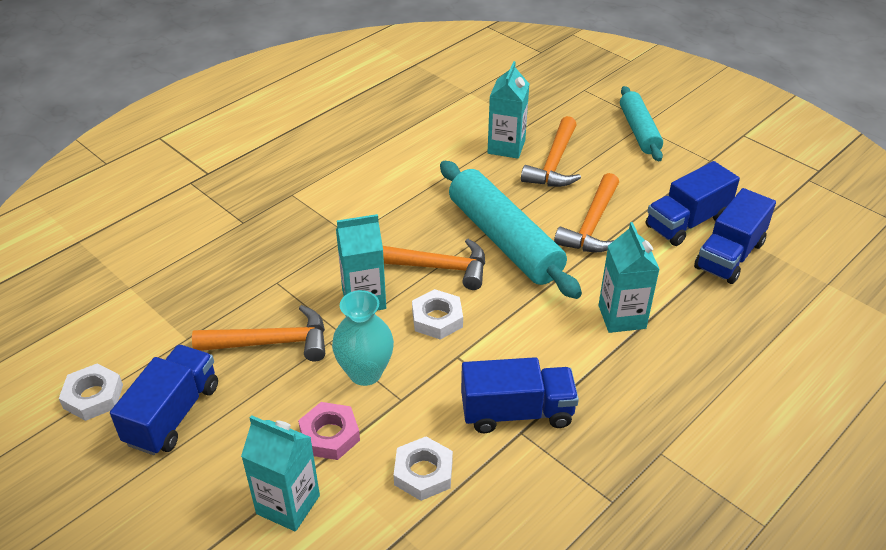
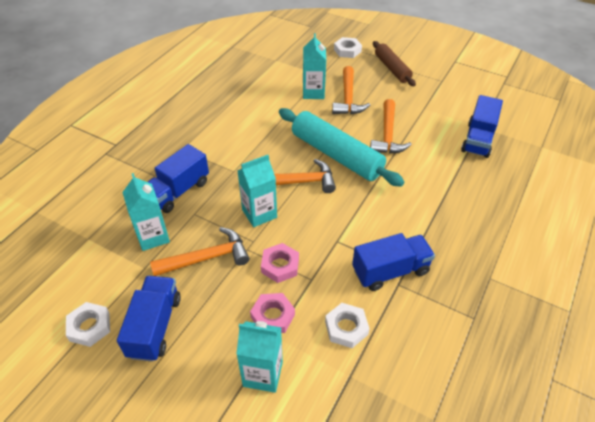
camera: 15 degrees left, 5 degrees up
turquoise vase [332,290,394,386] -> pink nut [261,243,299,283]
white nut [412,289,463,340] -> white nut moved to [334,37,362,58]
turquoise carton [598,222,660,333] -> turquoise carton moved to [122,173,170,251]
turquoise rolling pin [620,86,663,161] -> brown rolling pin [373,41,416,86]
blue truck [646,161,740,246] -> blue truck moved to [148,144,209,213]

